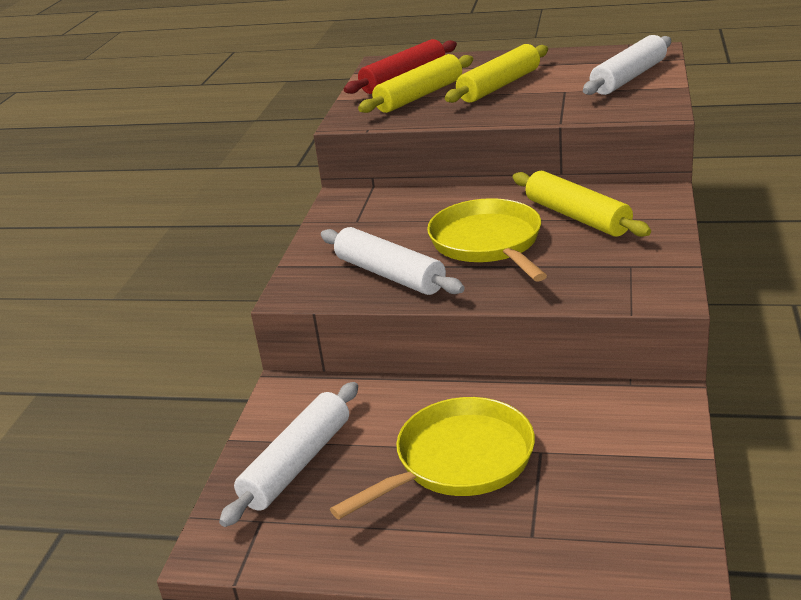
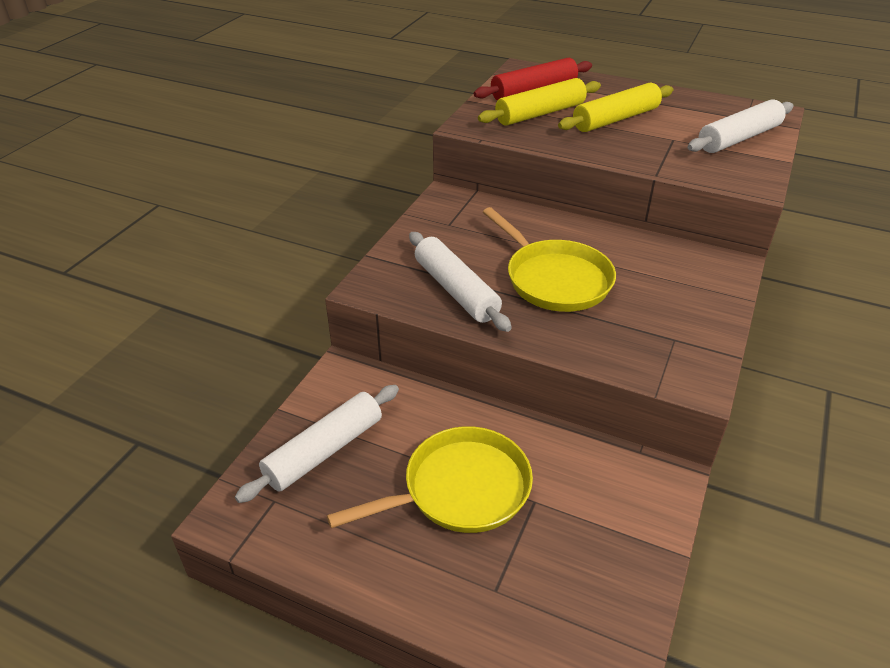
camera: 10 degrees right, 10 degrees up
yellow pan [427,198,547,282] -> yellow pan turned 150 degrees clockwise [483,207,616,312]
yellow rolling pin [513,171,651,237] -> none

